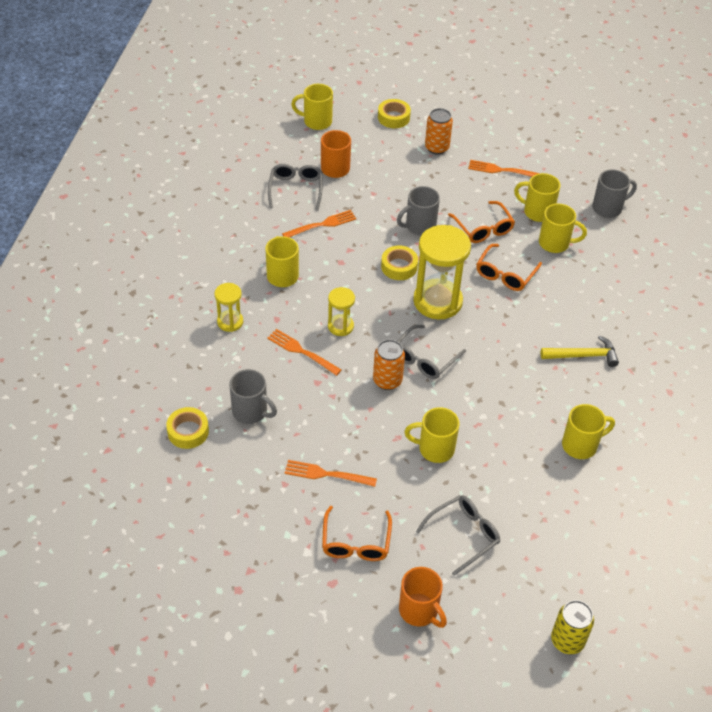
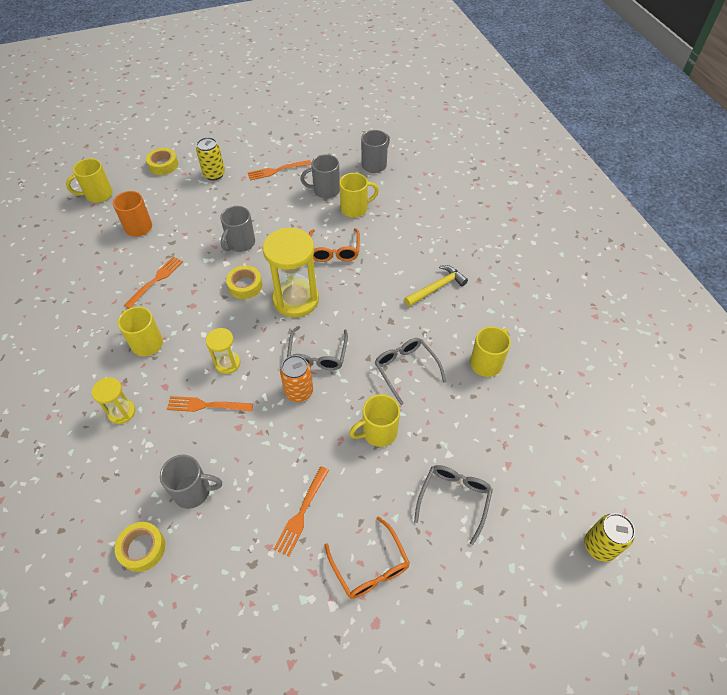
camera: 30 degrees left, 5 degrees up
grey glasses [268,164,323,211] -> grey glasses moved to [374,338,446,405]
orange fork [285,460,377,487] -> orange fork turned 45 degrees counterclockwise [274,466,329,557]
orange mug [399,567,447,628] -> none
orange can [425,108,453,155] -> yellow can [196,137,225,181]
orange glasses [448,201,515,243] -> none
yellow mug [514,173,560,222] -> grey mug [300,154,340,199]

